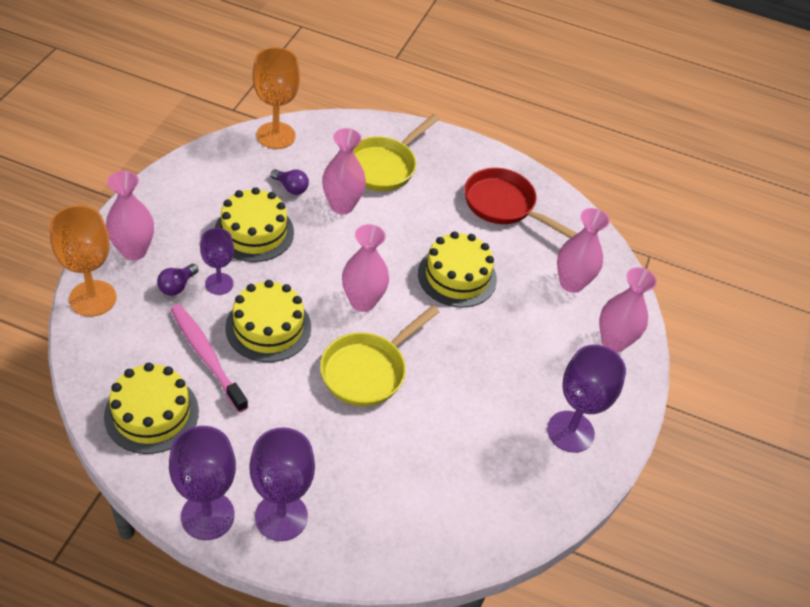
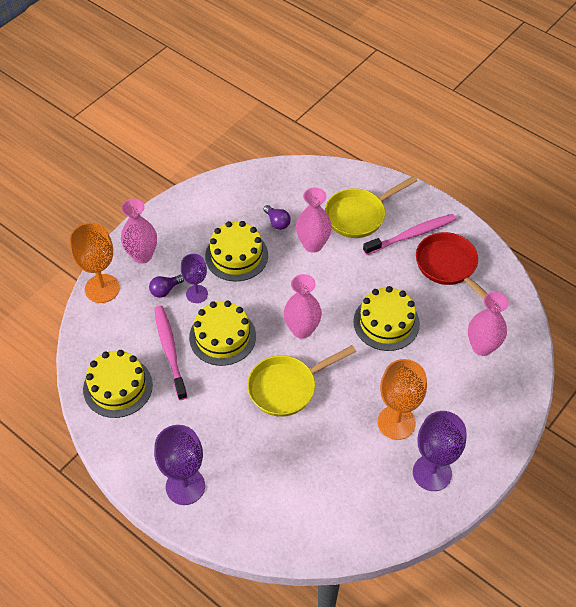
camera: 25 degrees right, 5 degrees up
purple goblet [169,426,236,540] -> none
orange goblet [253,47,300,149] -> orange goblet moved to [378,359,427,440]
pink vase [599,267,657,352] -> none
none -> pink toothbrush [363,214,456,255]

